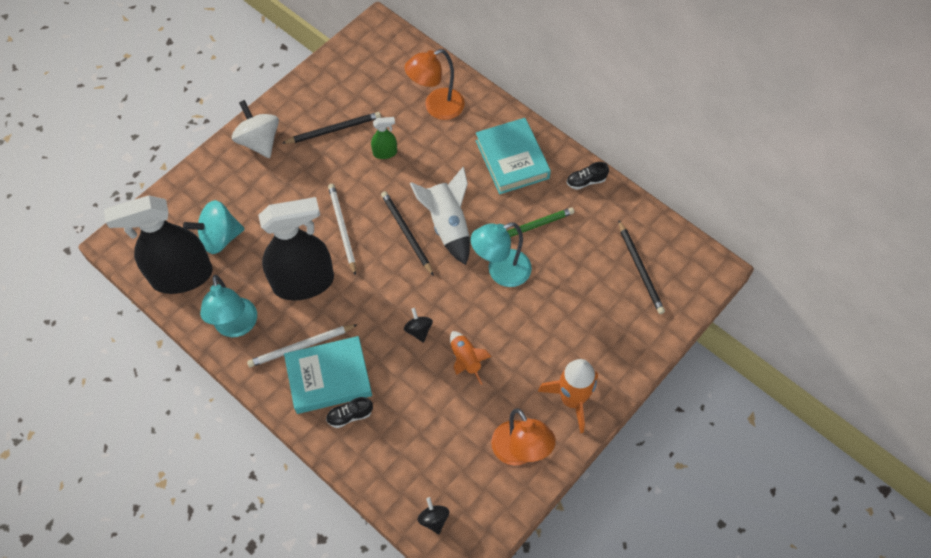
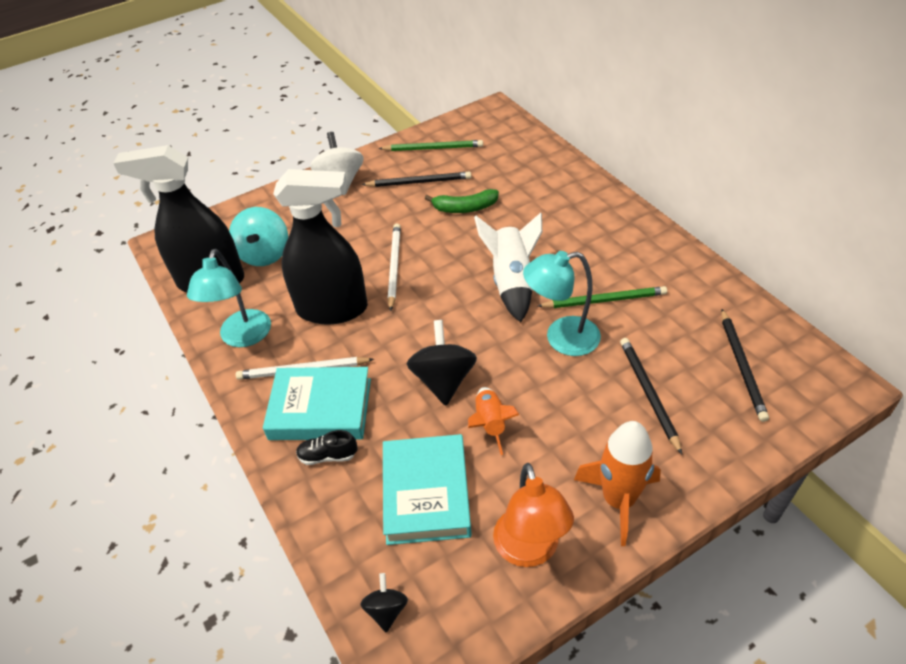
camera: 20 degrees right, 15 degrees down
turquoise spinning top [183,200,244,254] -> turquoise spinning top turned 90 degrees counterclockwise [229,207,288,266]
green spray bottle [371,117,397,159] -> green banana [425,189,499,213]
black pencil [381,191,434,276] -> black pencil moved to [620,338,682,454]
black spinning top [404,308,433,343] -> black spinning top [407,320,477,406], size x1.85
orange lamp [405,49,465,120] -> none
turquoise book [476,118,551,194] -> turquoise book moved to [383,434,472,545]
black shoe [567,162,609,190] -> none
none -> green pencil [378,140,483,151]

